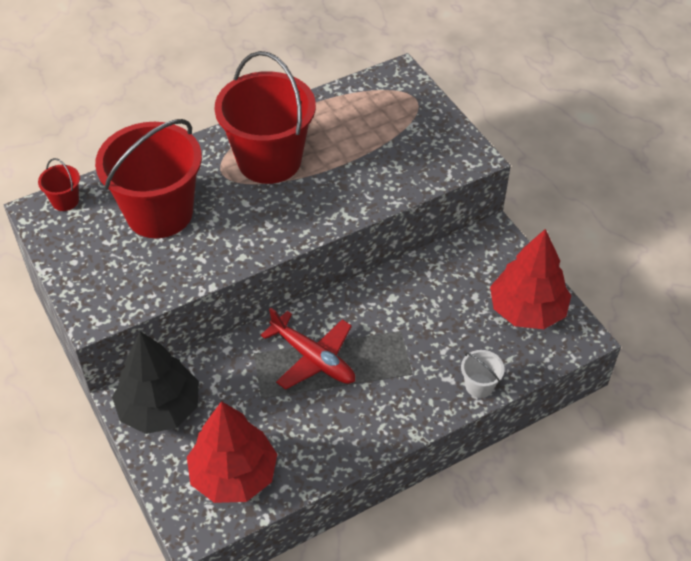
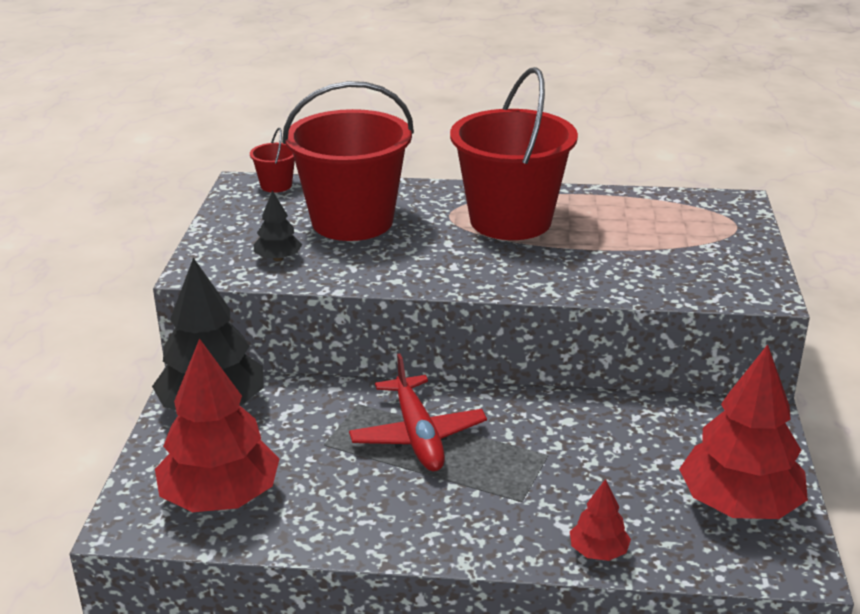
camera: 35 degrees right, 20 degrees down
white bucket [461,350,505,398] -> red tree [570,479,631,561]
none -> black tree [254,190,302,261]

